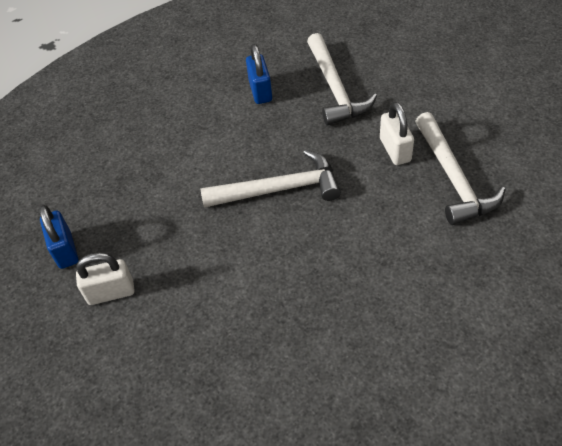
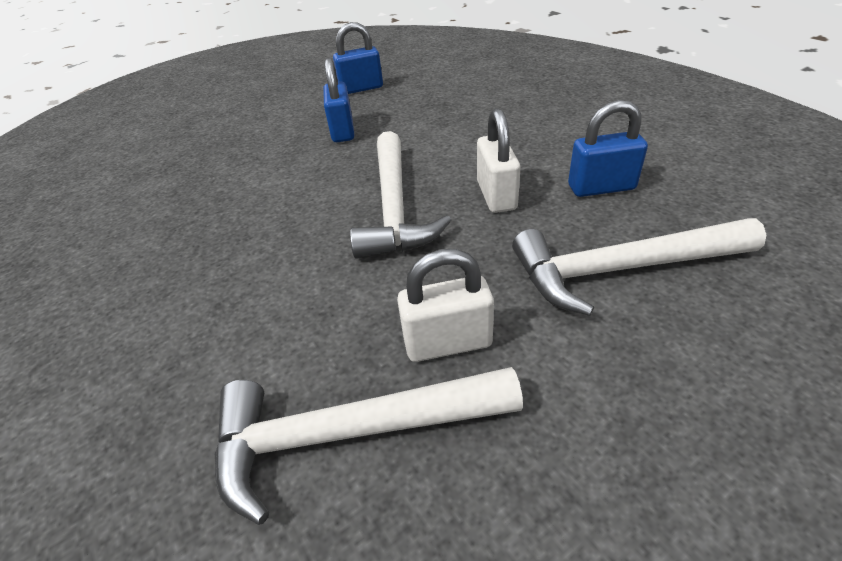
camera: 95 degrees right, 10 degrees down
white padlock [76,253,134,305] -> white padlock moved to [477,108,521,213]
none -> blue padlock [323,58,355,142]

